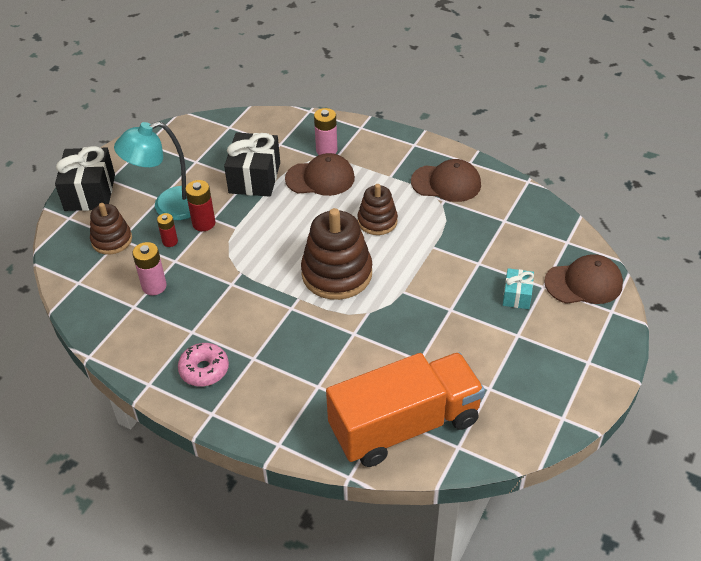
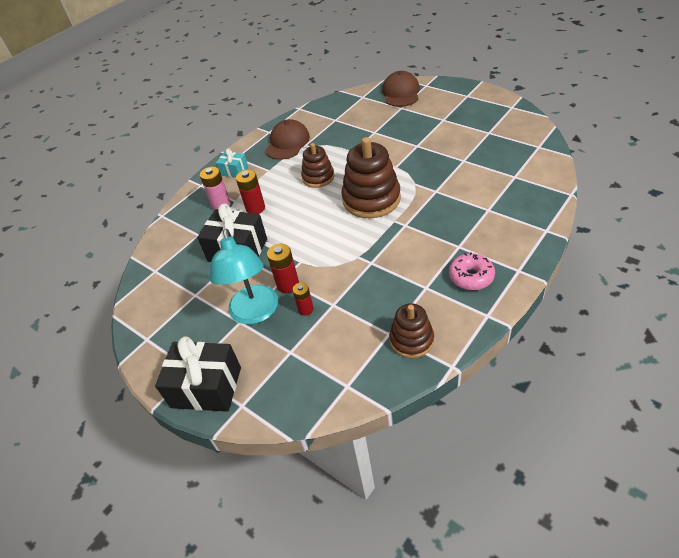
camera: 75 degrees left, 0 degrees up
brown stacking toy [90,203,132,255] -> brown stacking toy moved to [389,303,434,358]
pink battery [132,242,167,295] -> none
brown cap [285,153,355,196] -> red battery [236,170,265,214]
orange truck [326,352,485,467] -> none
turquoise gift [503,268,534,309] -> turquoise gift moved to [216,148,248,178]

